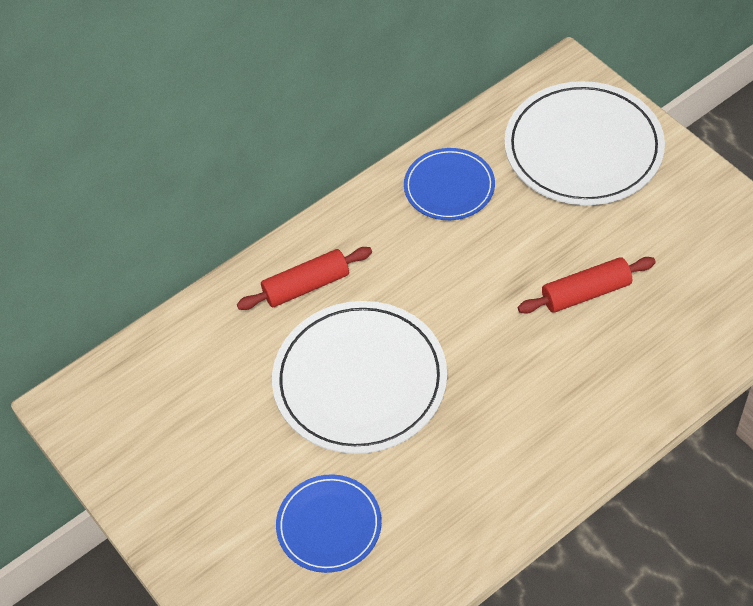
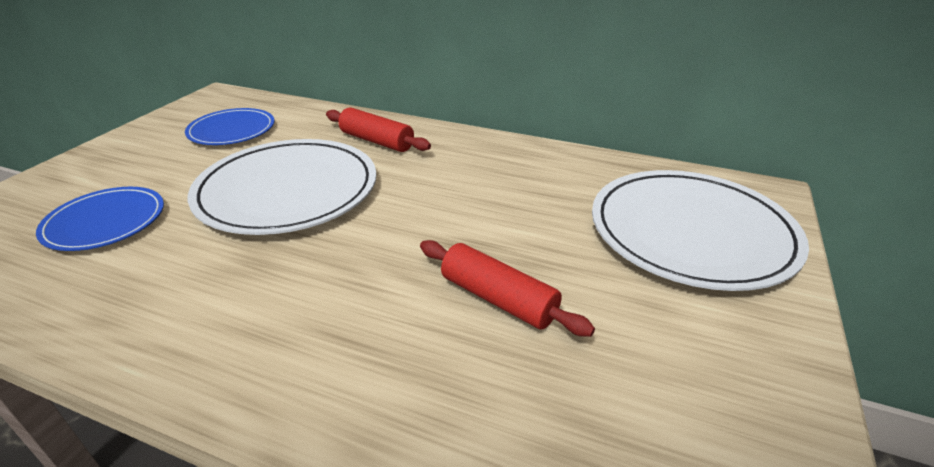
camera: 55 degrees right, 20 degrees down
blue plate [404,148,495,220] -> blue plate moved to [185,108,274,145]

